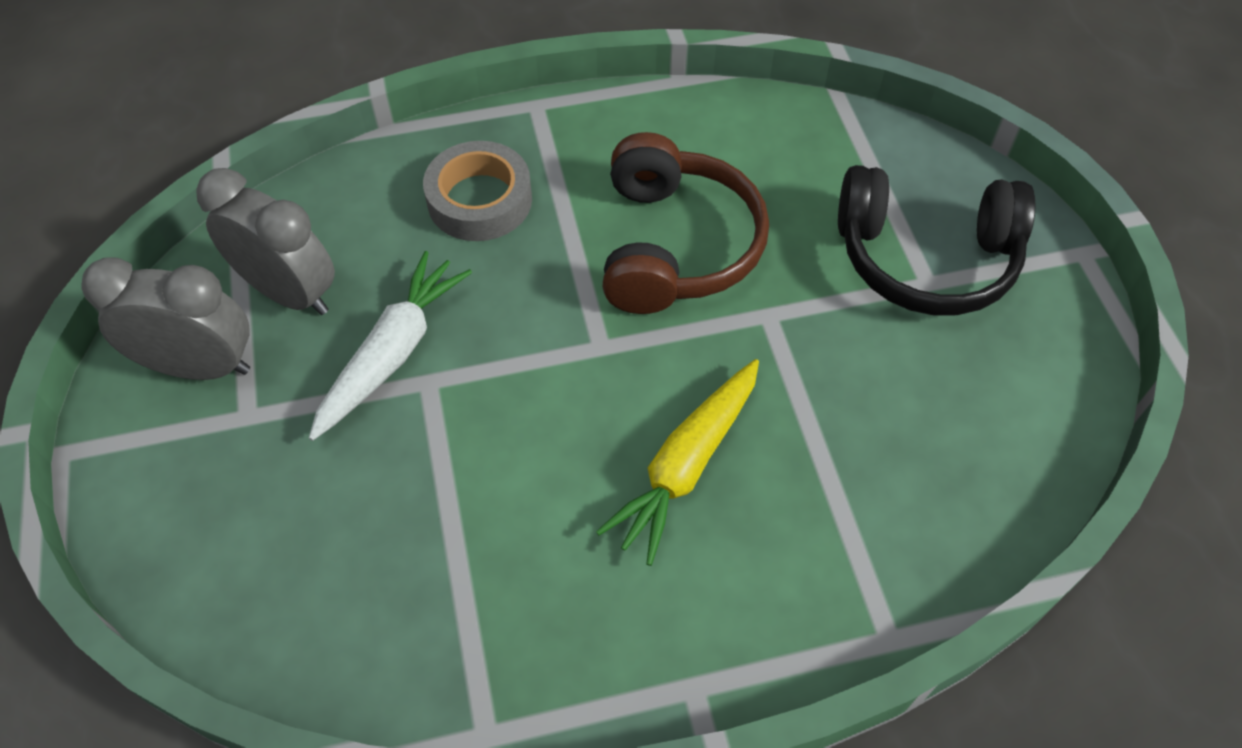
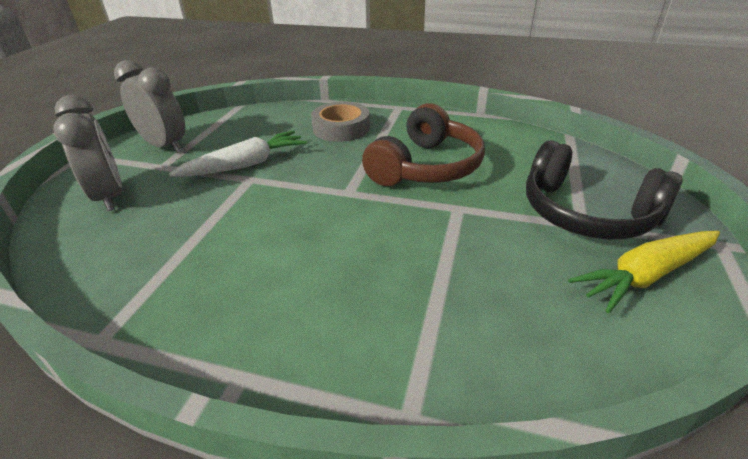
camera: 30 degrees right, 20 degrees down
grey clock [196,168,335,315] -> grey clock moved to [54,95,122,211]
yellow carrot [596,359,759,566] -> yellow carrot moved to [568,231,720,313]

